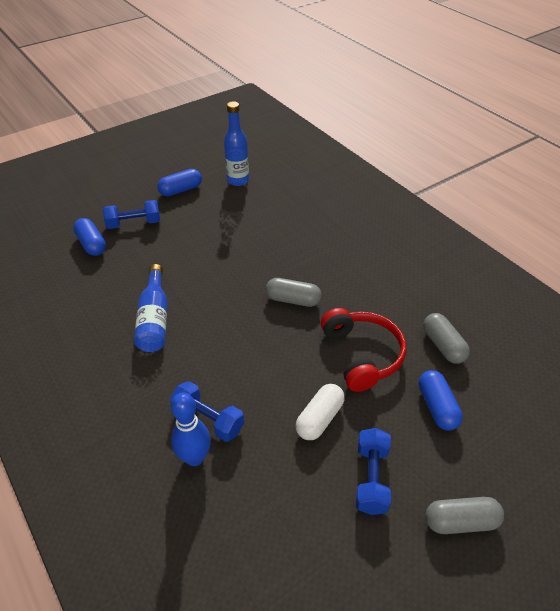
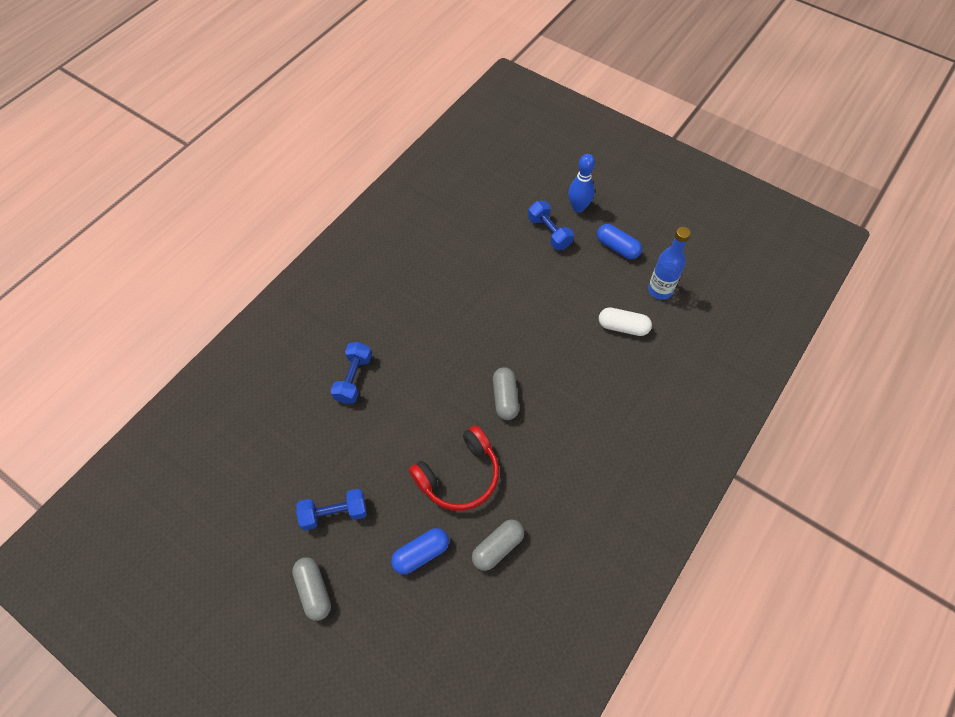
camera: 70 degrees right, 15 degrees up
blue capsule [73,218,106,256] -> none
blue bottle [134,264,168,352] -> none
blue bowling pin [171,393,211,466] -> blue bowling pin moved to [568,154,595,213]
white capsule [295,384,345,440] -> white capsule moved to [599,307,652,336]

